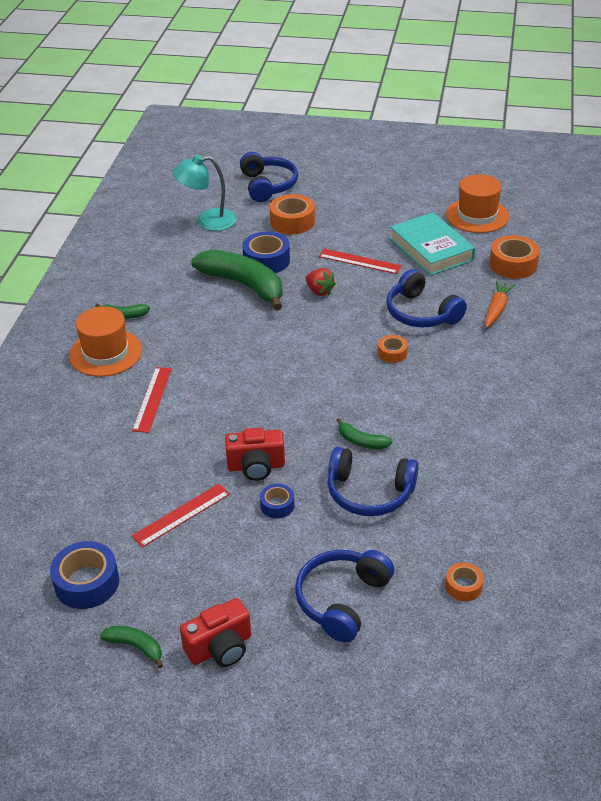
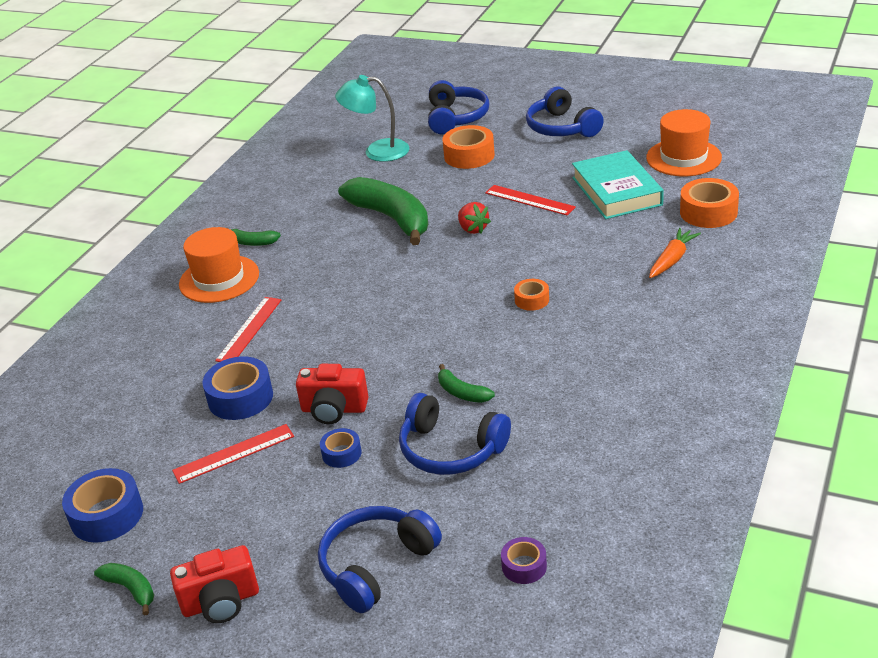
camera: 15 degrees right, 5 degrees down
blue tape [242,232,290,273] -> blue tape moved to [202,356,273,420]
blue headphones [386,269,467,327] -> blue headphones moved to [526,86,604,137]
orange tape [445,563,484,601] -> purple tape [501,537,547,584]

